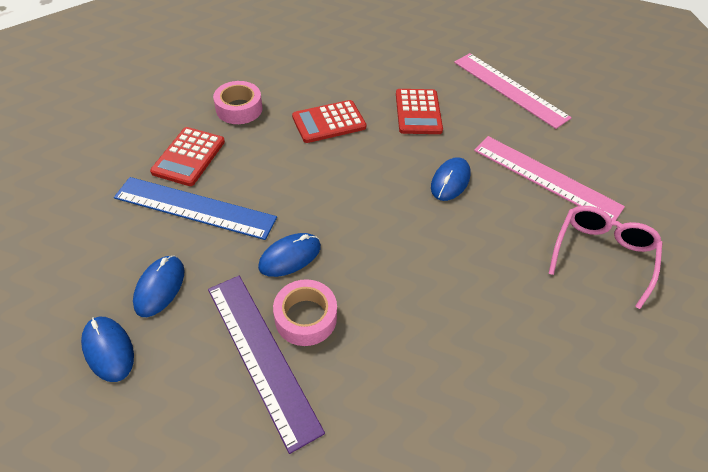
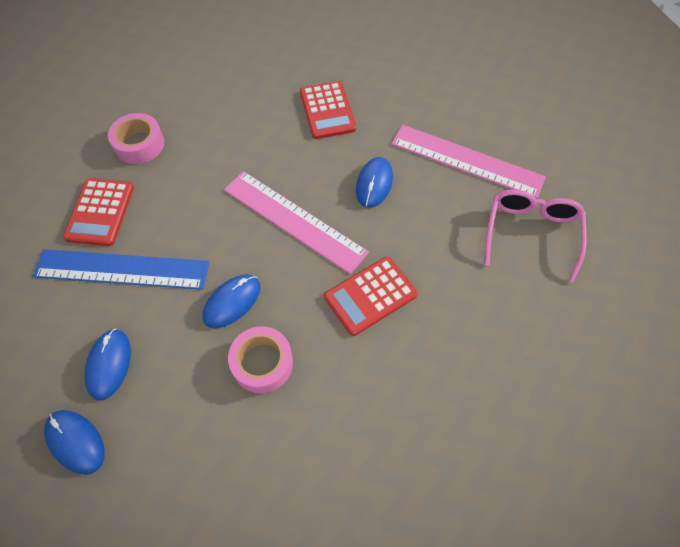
camera: 10 degrees left, 10 degrees up
purple ruler [208,276,325,454] -> none
red calculator [292,100,366,143] -> red calculator moved to [324,257,418,336]
pink ruler [454,53,572,129] -> pink ruler moved to [224,171,369,274]

